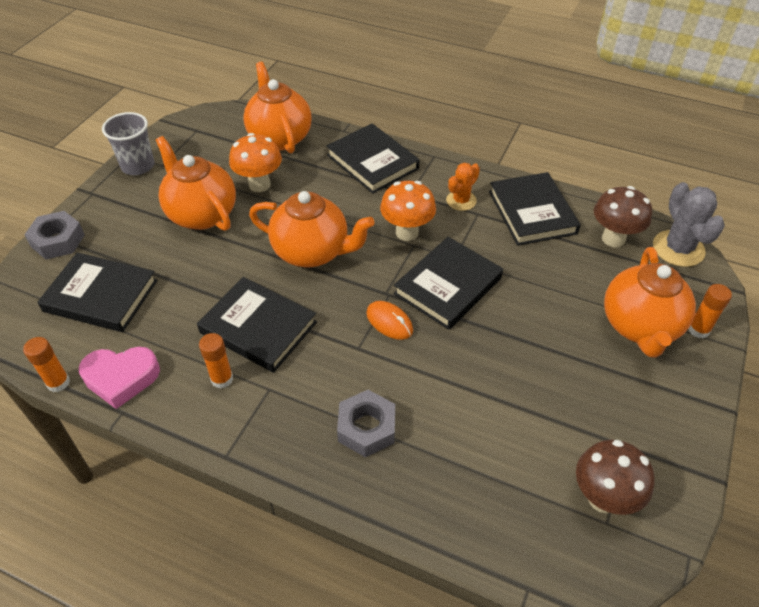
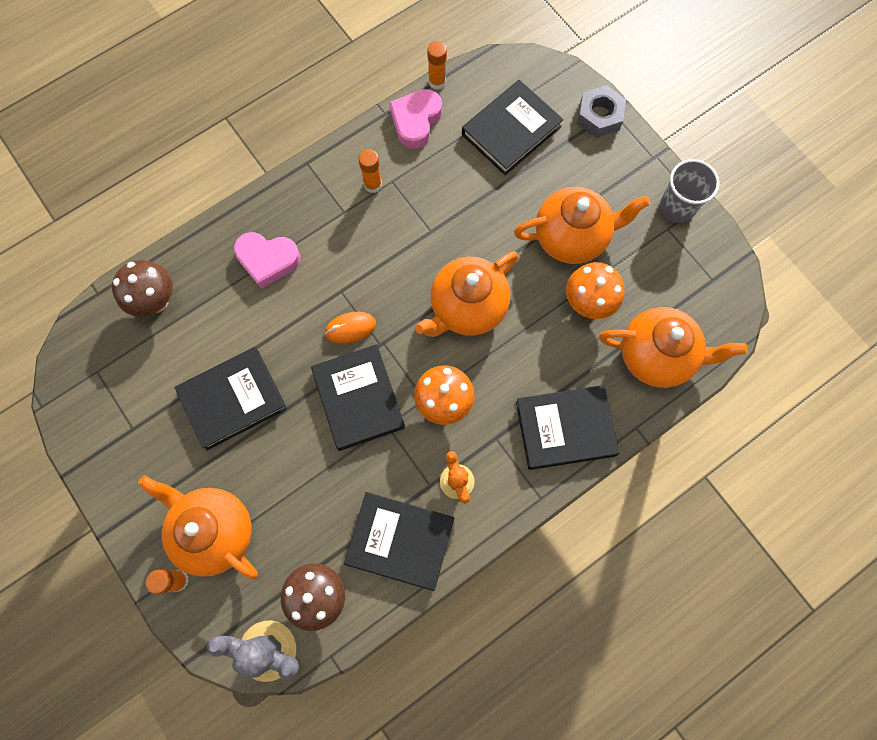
camera: 120 degrees right, 25 degrees up
black book [197,277,317,373] -> black book moved to [175,347,287,450]
grey nut [337,390,395,457] -> pink heart [234,232,300,289]
brown mushroom [576,440,655,515] -> brown mushroom moved to [112,260,173,317]

